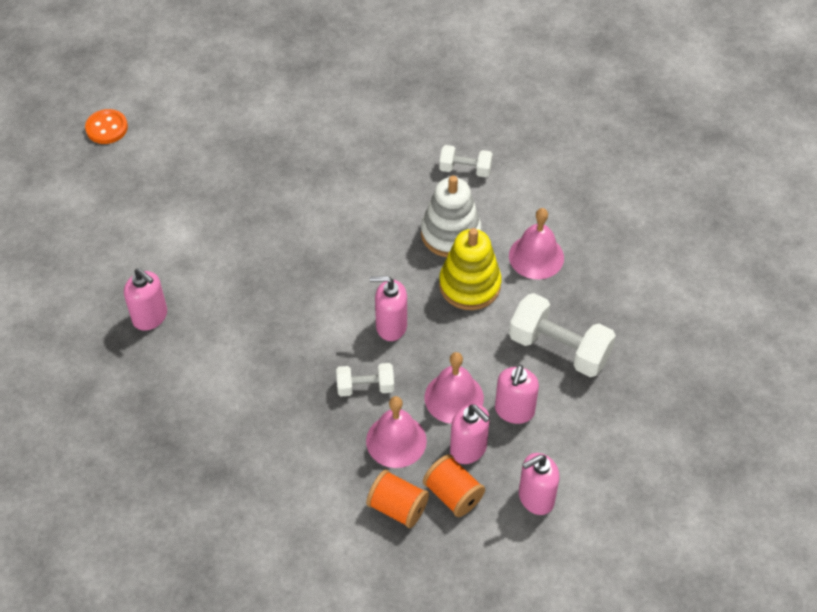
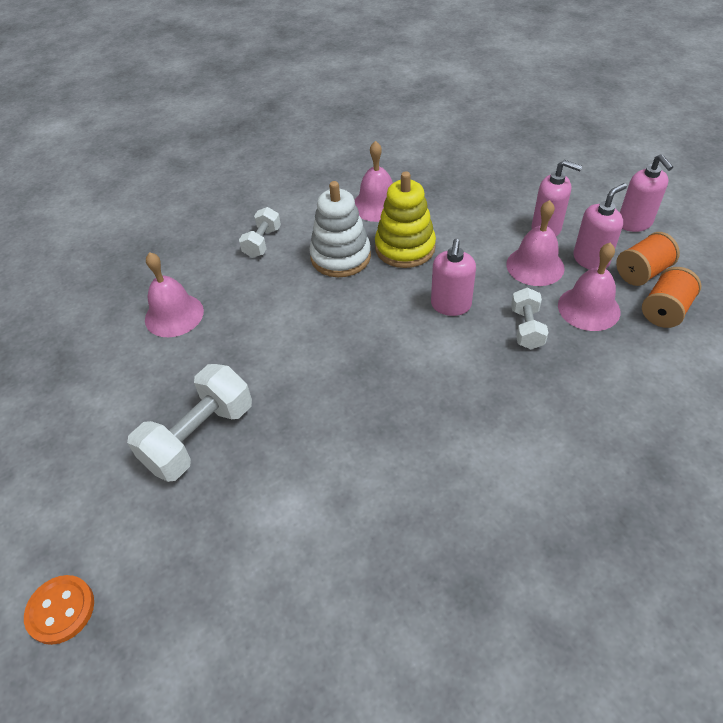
camera: 80 degrees left, 5 degrees down
pink soap dispenser [124,268,167,331] -> none
white dumbbell [509,293,616,377] -> white dumbbell moved to [127,364,252,482]
none -> pink bell [145,252,204,337]

